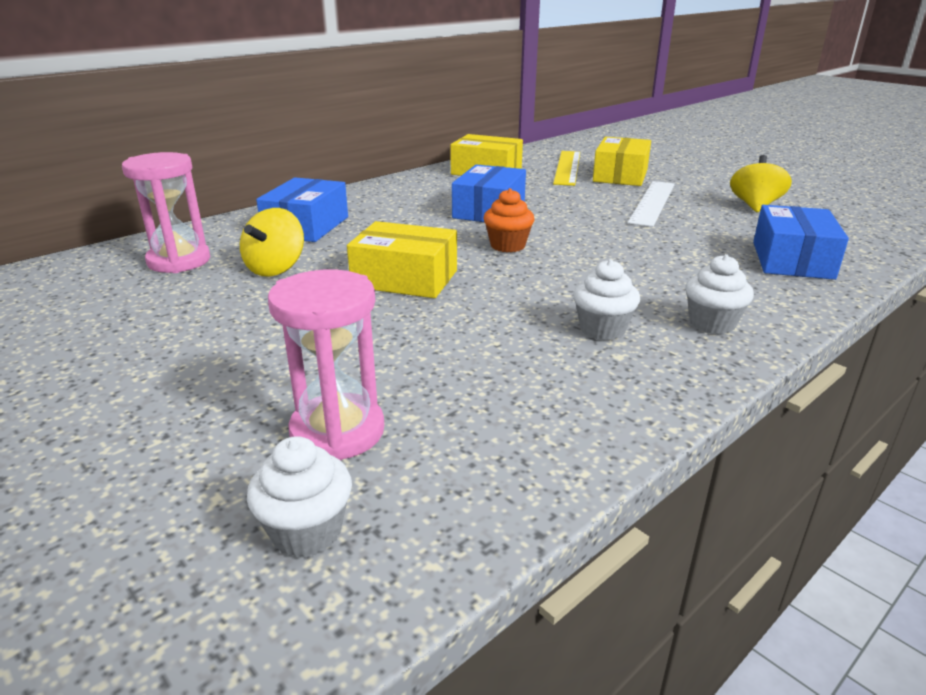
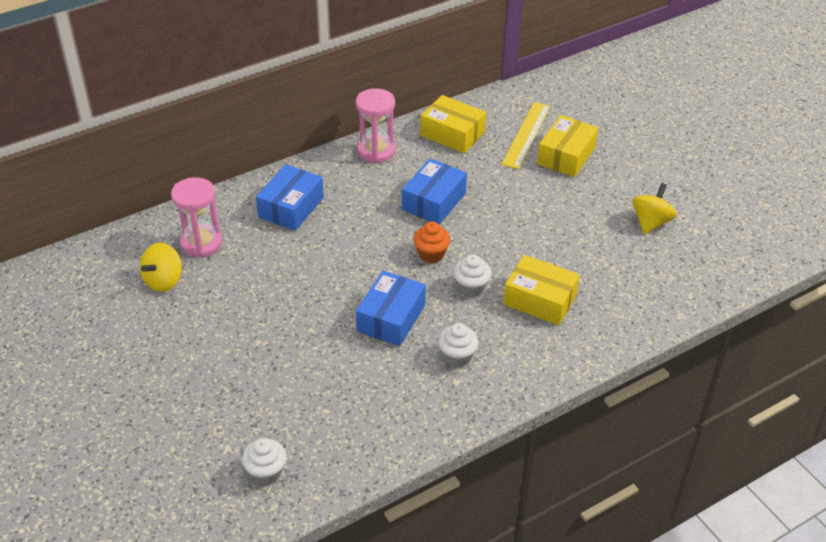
camera: 10 degrees right, 15 degrees up
yellow spinning top [240,208,304,277] -> yellow spinning top moved to [140,243,182,292]
pink hourglass [268,270,384,461] -> pink hourglass moved to [356,88,395,163]
yellow box [347,221,457,298] -> yellow box moved to [503,255,580,325]
white ruler [628,181,675,227] -> none
white cupcake [685,254,754,334] -> white cupcake moved to [453,255,491,297]
blue box [753,205,849,280] -> blue box moved to [356,271,426,346]

